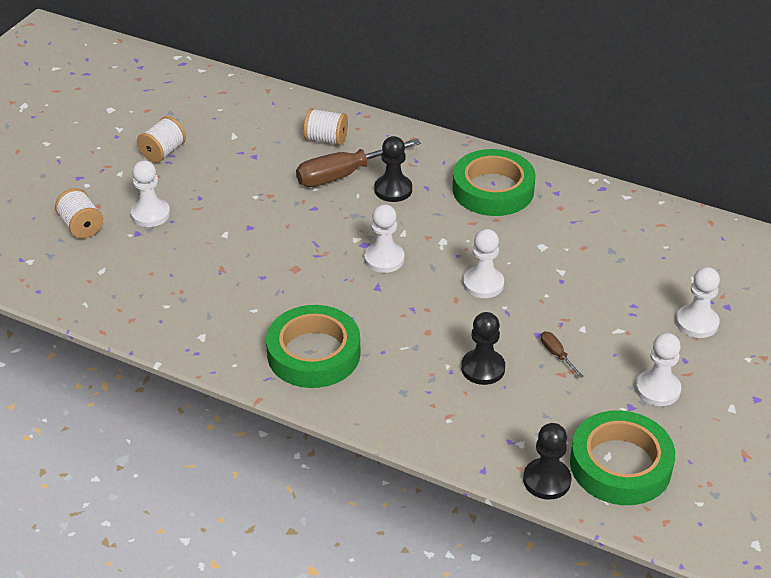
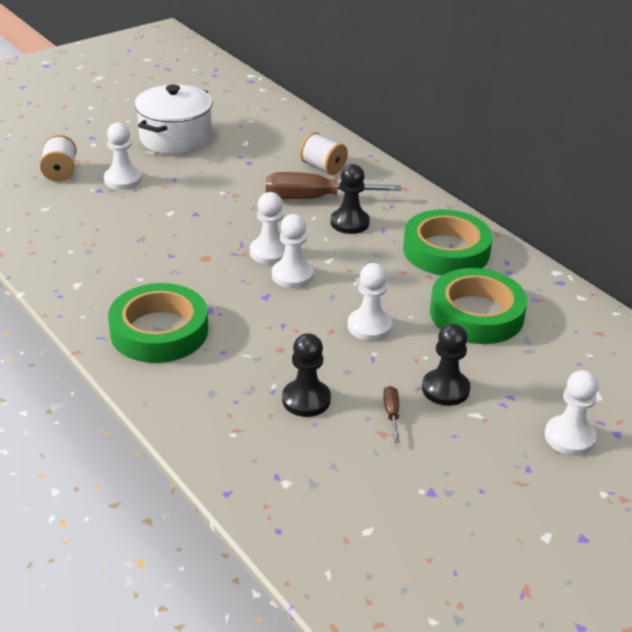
camera: 25 degrees right, 5 degrees down
white spool [137,116,186,163] -> white pot [134,85,213,155]
black pawn [523,423,571,500] -> black pawn moved to [422,323,470,406]
green tape [570,410,675,505] -> green tape moved to [430,268,528,344]
white pawn [636,333,681,406] -> white pawn moved to [250,192,286,264]

